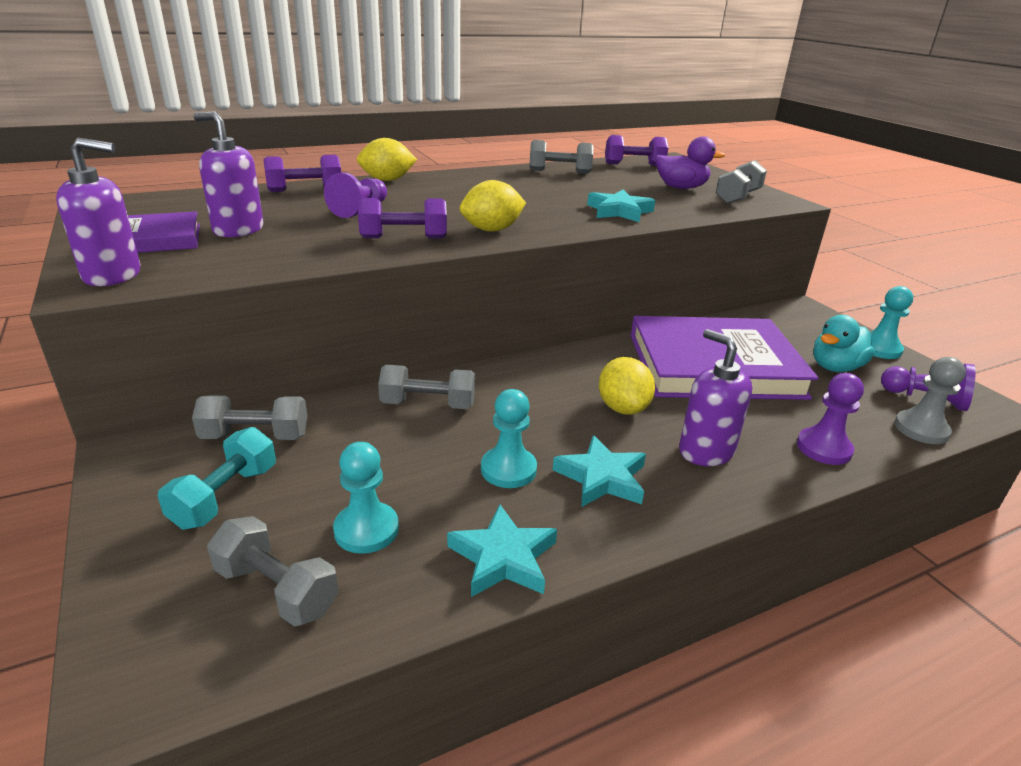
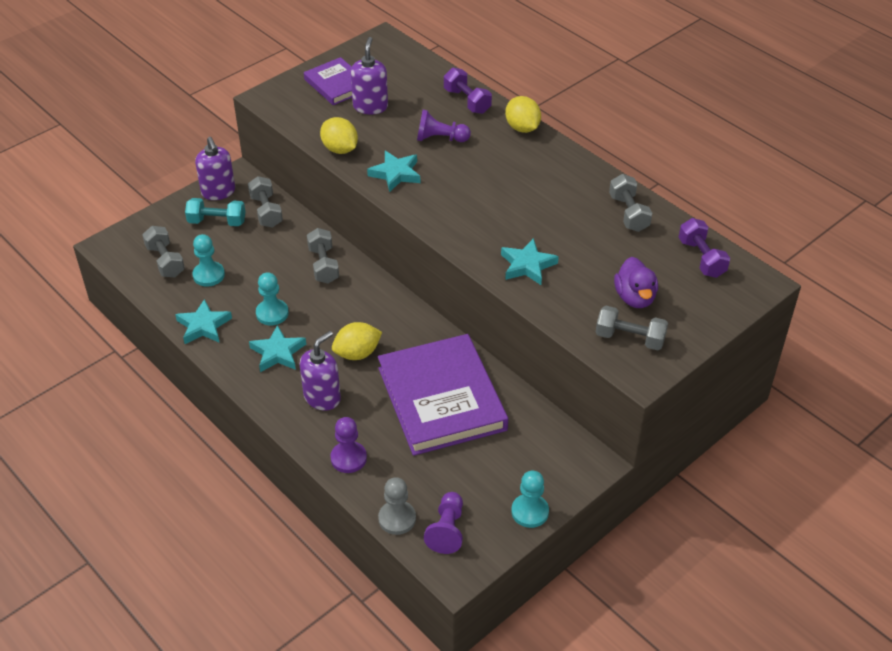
camera: 75 degrees right, 15 degrees up
purple soap dispenser [56,137,140,286] -> purple soap dispenser moved to [195,137,235,200]
grey dumbbell [207,516,339,626] -> grey dumbbell turned 45 degrees counterclockwise [142,226,185,277]
purple dumbbell [358,198,447,238] -> turquoise star [367,151,420,192]
yellow lemon [460,180,526,232] -> yellow lemon moved to [320,117,358,154]
turquoise duck [813,315,875,372] -> none

